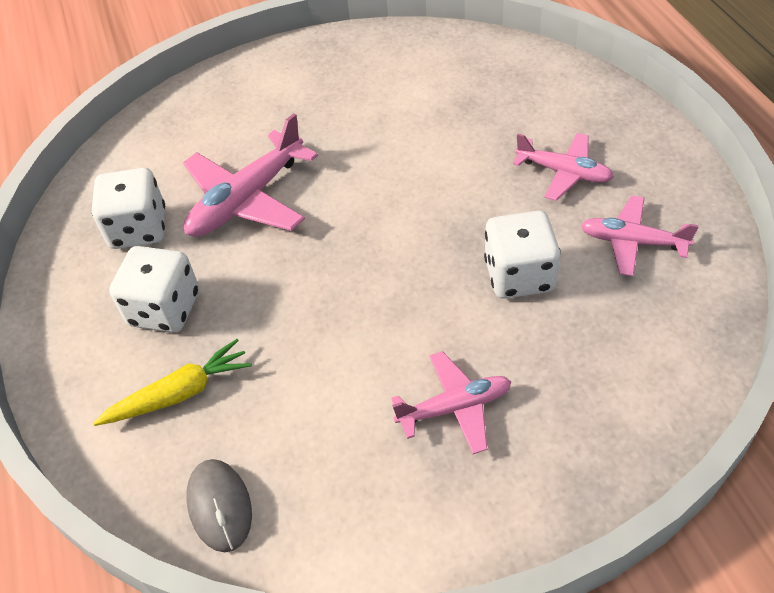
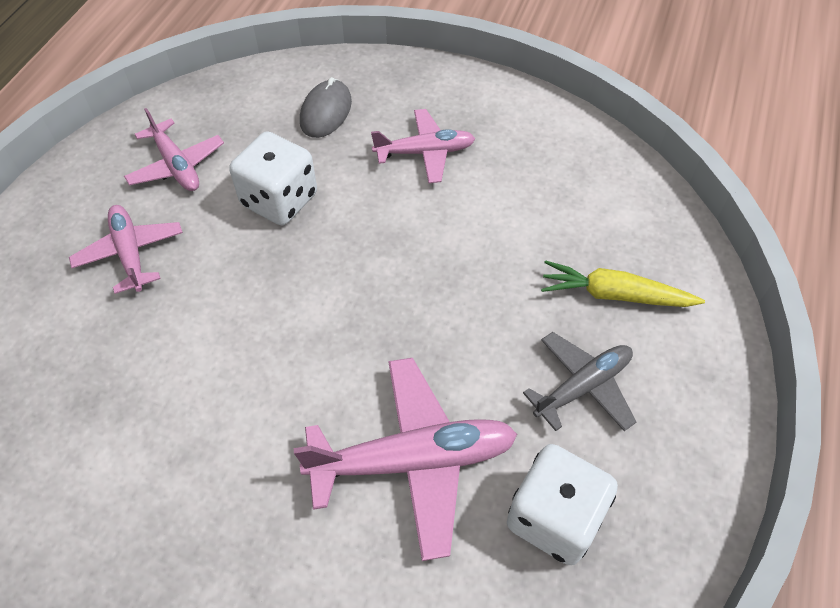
camera: 145 degrees left, 5 degrees up
white dice [109,246,199,333] -> grey plane [523,332,636,431]
grey mouse [186,459,252,552] -> grey mouse moved to [300,77,352,138]
pink plane [391,351,511,454] -> pink plane turned 150 degrees clockwise [371,109,475,183]

